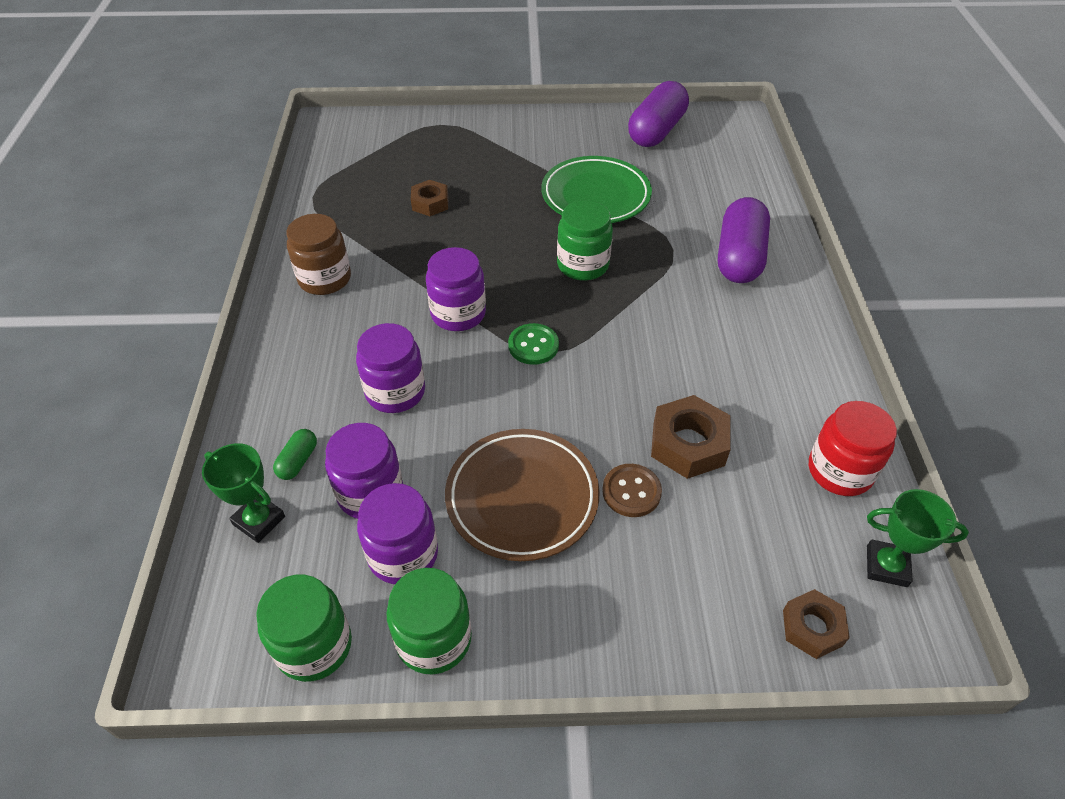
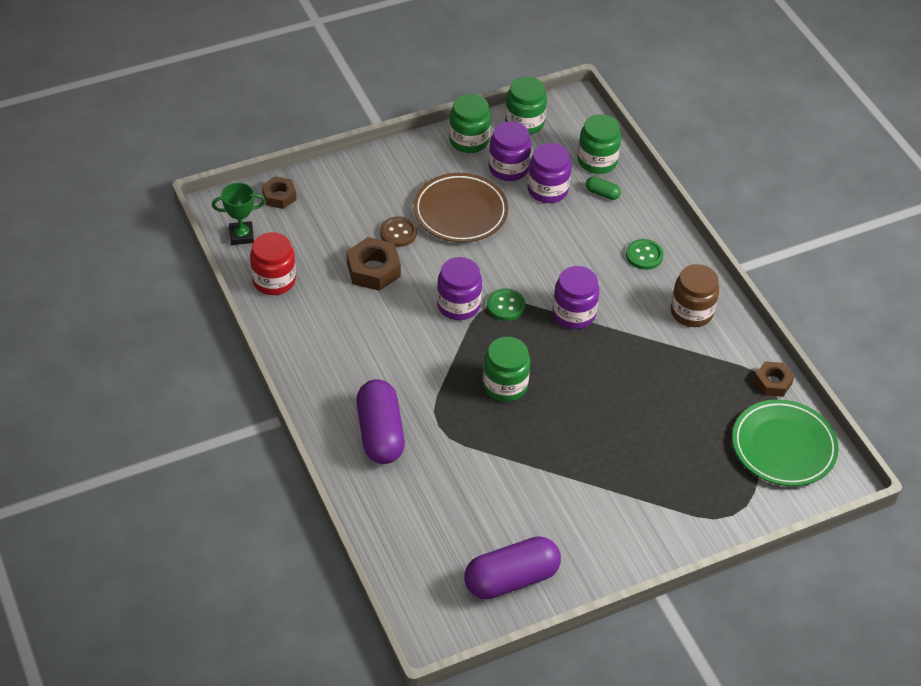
camera: 155 degrees right, 0 degrees up
green trophy [202,443,285,543] -> green jar [578,114,621,174]
green capsule [273,429,317,480] -> green capsule turned 60 degrees counterclockwise [586,177,621,200]
purple jar [356,323,425,413] -> purple jar moved to [437,257,482,320]
brown nut [411,180,448,216] -> brown nut moved to [754,361,794,397]
green plate [542,156,652,223] -> green plate moved to [732,399,839,486]
purple capsule [628,81,689,147] -> purple capsule turned 60 degrees clockwise [464,536,561,599]
none -> green button [626,239,664,270]

